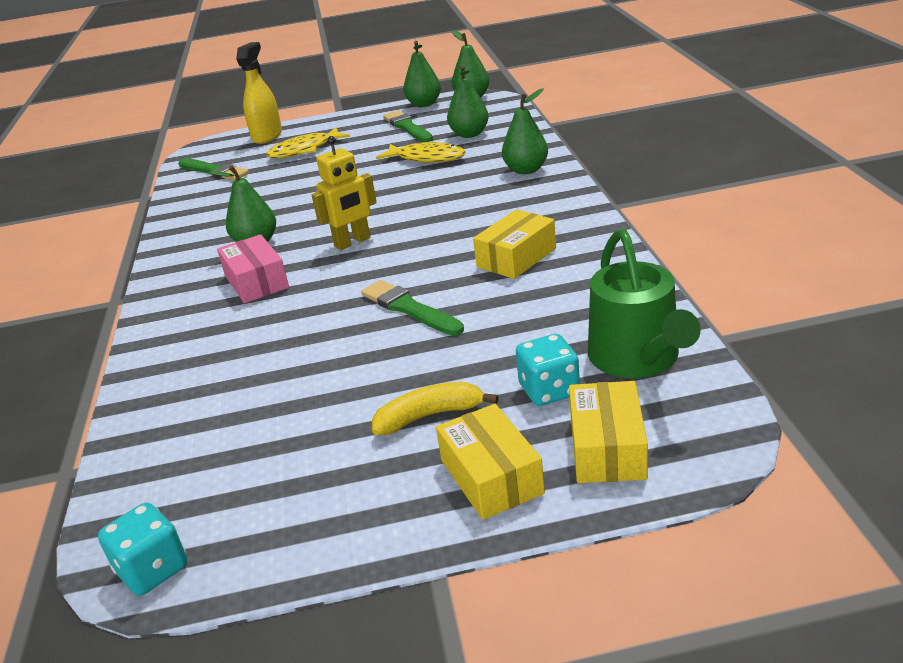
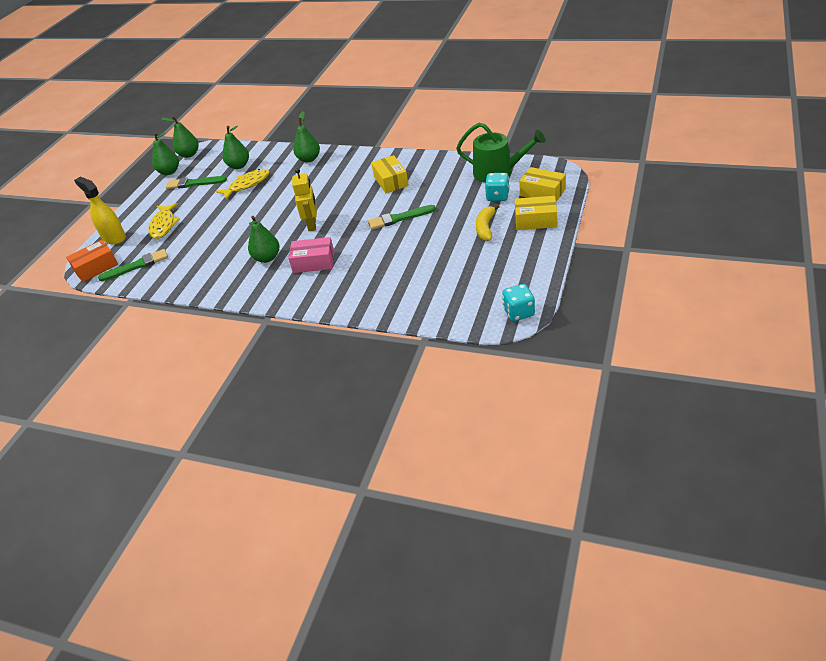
camera: 60 degrees left, 10 degrees up
none -> orange box [66,240,118,282]

